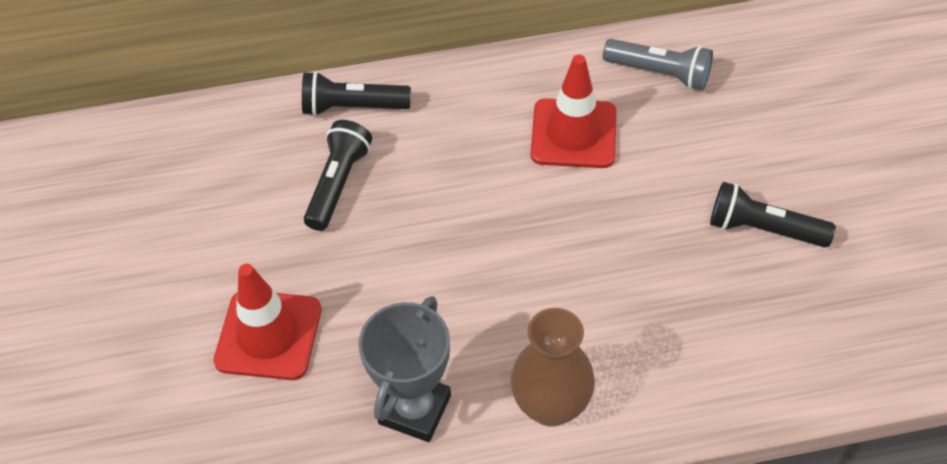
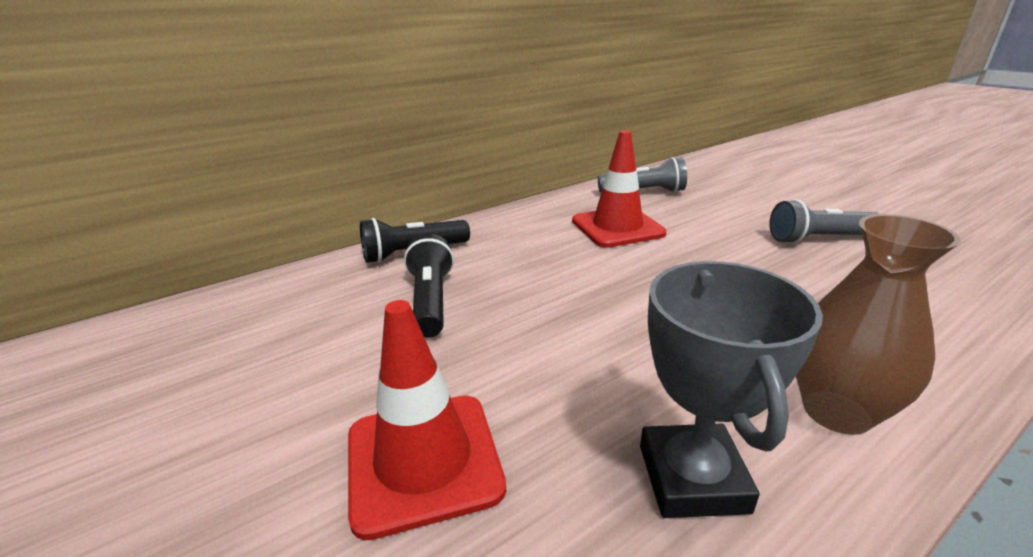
camera: 25 degrees left, 25 degrees down
black flashlight [710,182,836,247] -> grey flashlight [770,199,880,244]

